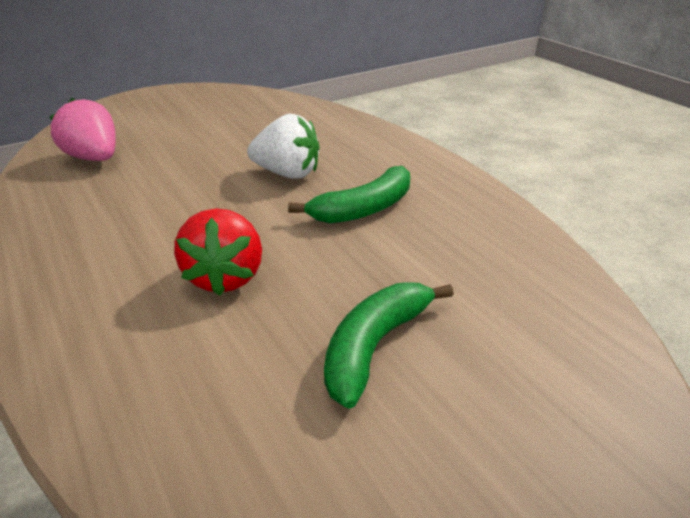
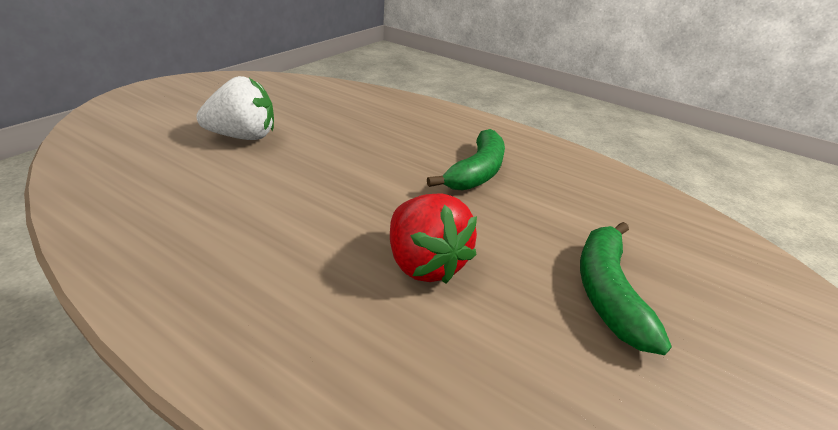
camera: 30 degrees left, 0 degrees up
pink strawberry [50,98,116,161] -> none
white strawberry [247,113,320,179] -> white strawberry moved to [196,76,274,140]

